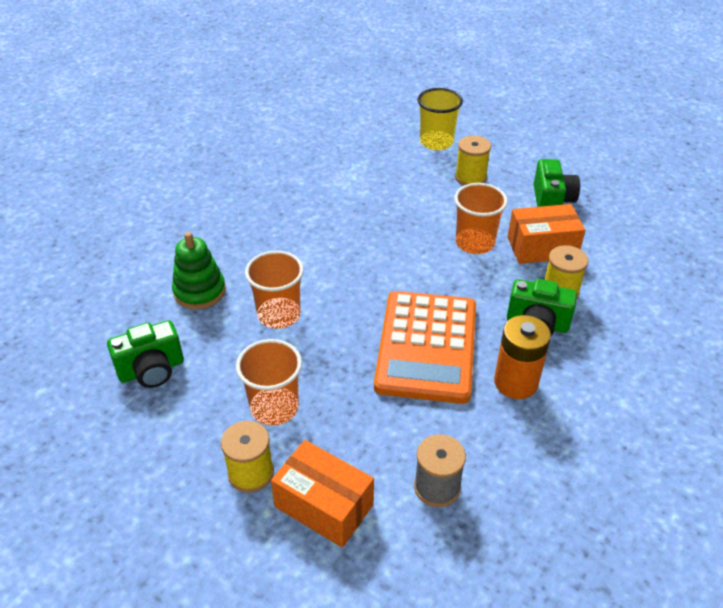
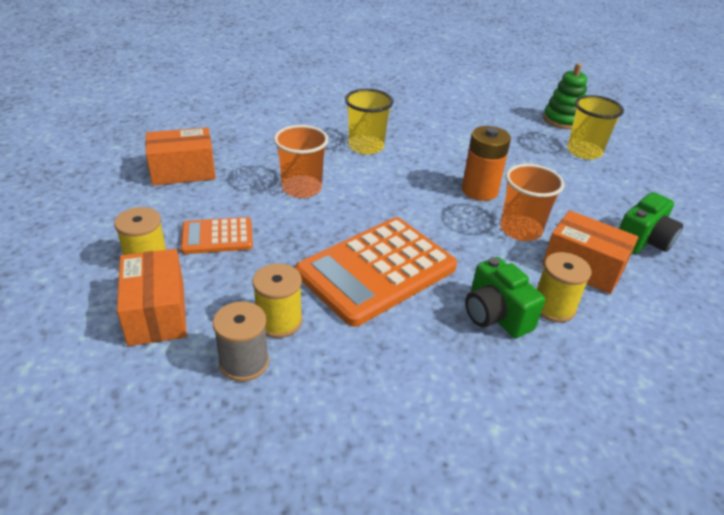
camera: 40 degrees right, 5 degrees down
green camera [107,320,184,388] -> orange box [145,127,216,186]
green stacking toy [172,232,226,310] -> green stacking toy moved to [543,63,587,129]
orange cup [236,339,302,426] -> orange calculator [181,217,253,254]
yellow spool [455,135,491,185] -> yellow spool moved to [252,263,302,338]
orange battery [494,315,551,399] -> orange battery moved to [462,126,511,201]
none -> yellow cup [345,89,393,155]

